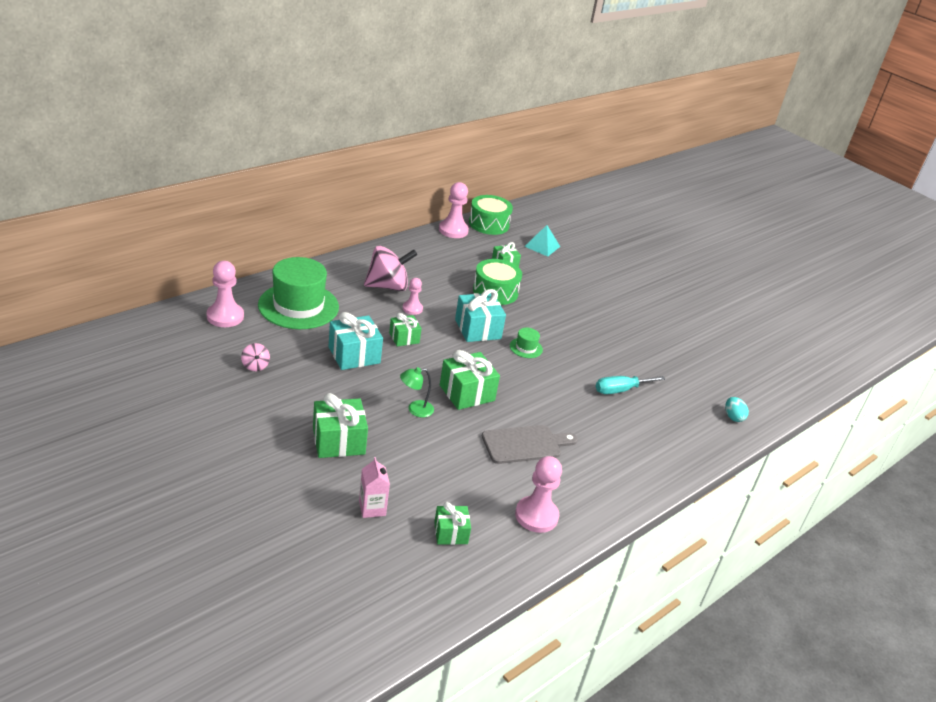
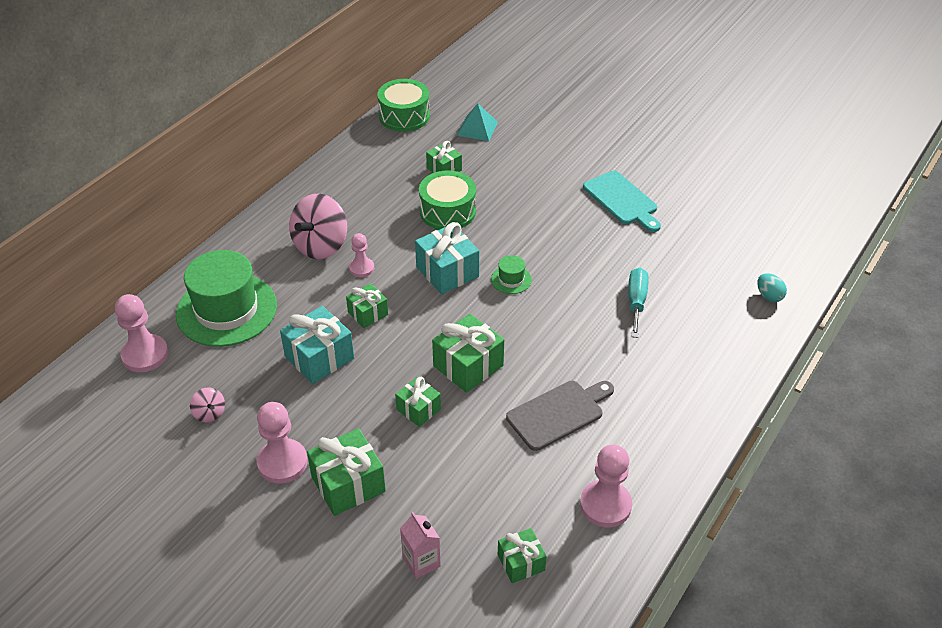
camera: 10 degrees left, 10 degrees up
pink spinning top [364,246,417,291] -> pink spinning top turned 150 degrees clockwise [289,194,347,259]
green lamp [400,367,434,417] -> green gift [395,377,441,427]
pink pawn [439,182,469,238] -> pink pawn moved to [257,402,308,484]
turquoise screwdriver [596,376,666,394] -> turquoise screwdriver turned 135 degrees clockwise [628,268,649,338]
none -> turquoise cutting board [583,171,661,232]

